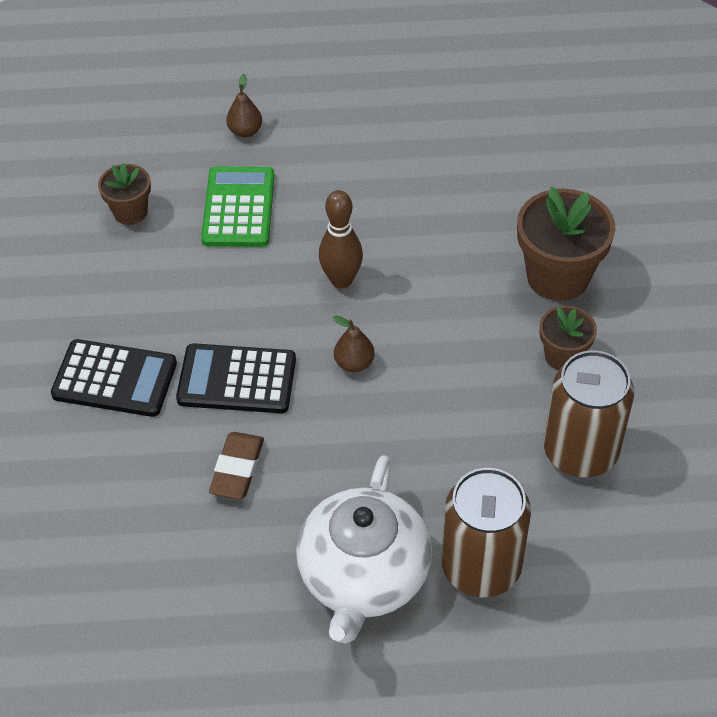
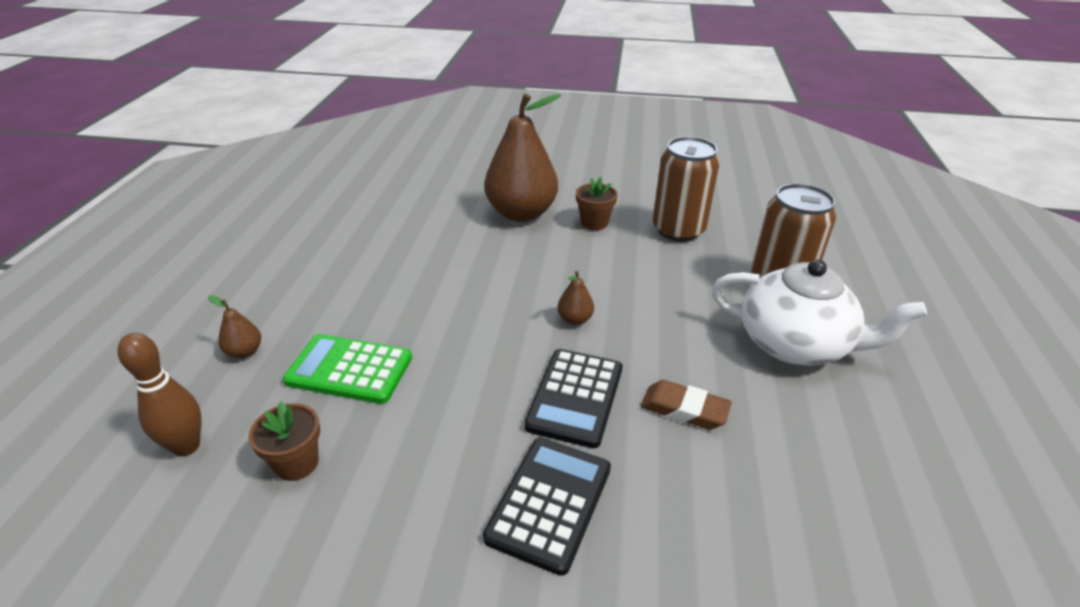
camera: 80 degrees left, 15 degrees down
brown bowling pin [319,190,363,289] -> brown bowling pin moved to [118,333,202,457]
brown flower pot [517,186,615,301] -> brown pear [484,93,561,222]

